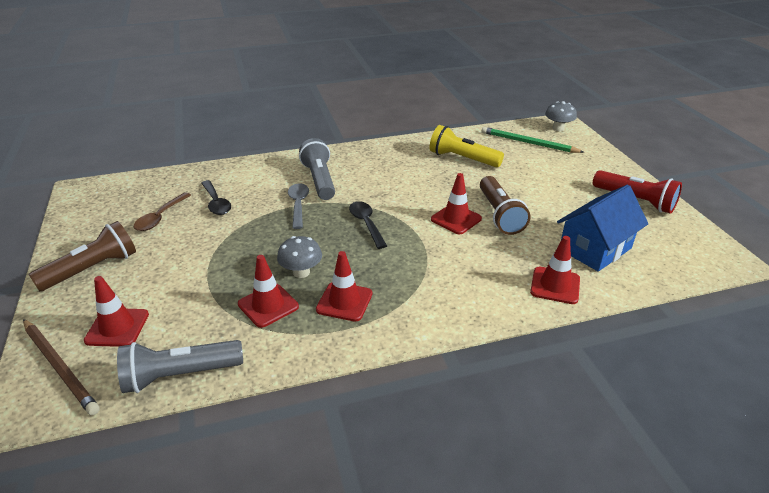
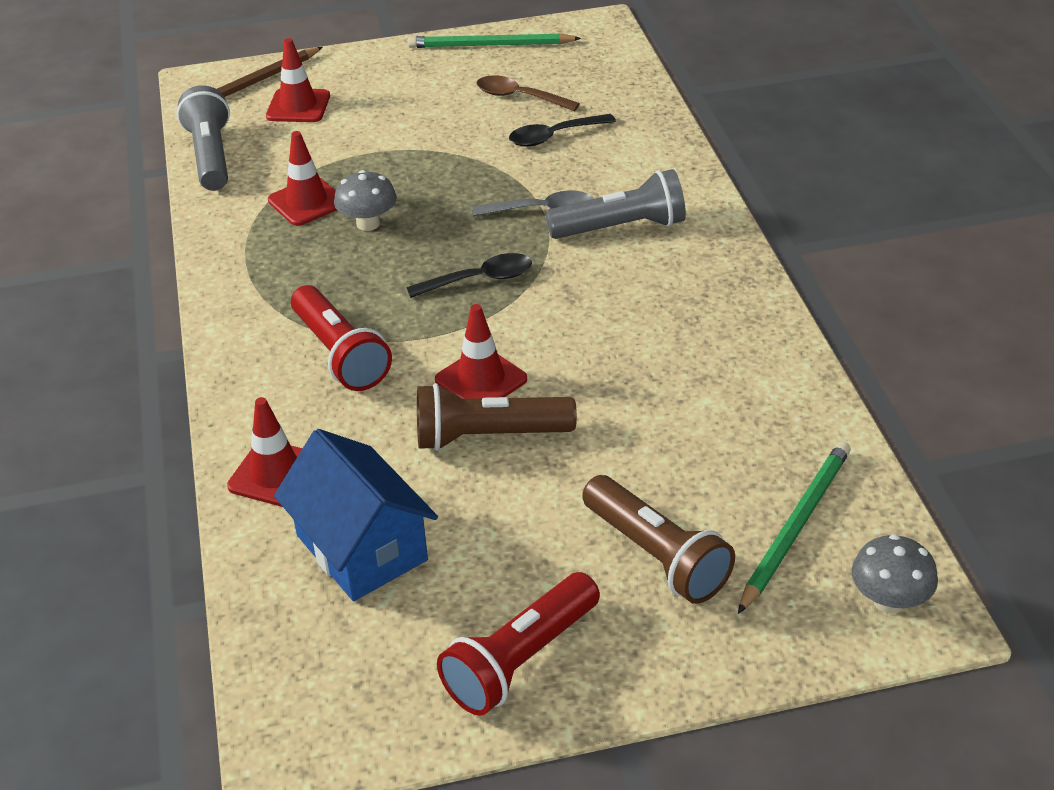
camera: 95 degrees right, 5 degrees up
brown flashlight [29,221,136,291] -> brown flashlight moved to [582,475,735,604]
red traffic cone [316,251,372,321] -> none
yellow flashlight [430,125,504,168] -> none
none -> red flashlight [291,285,392,391]
none -> green pencil [408,33,581,48]

